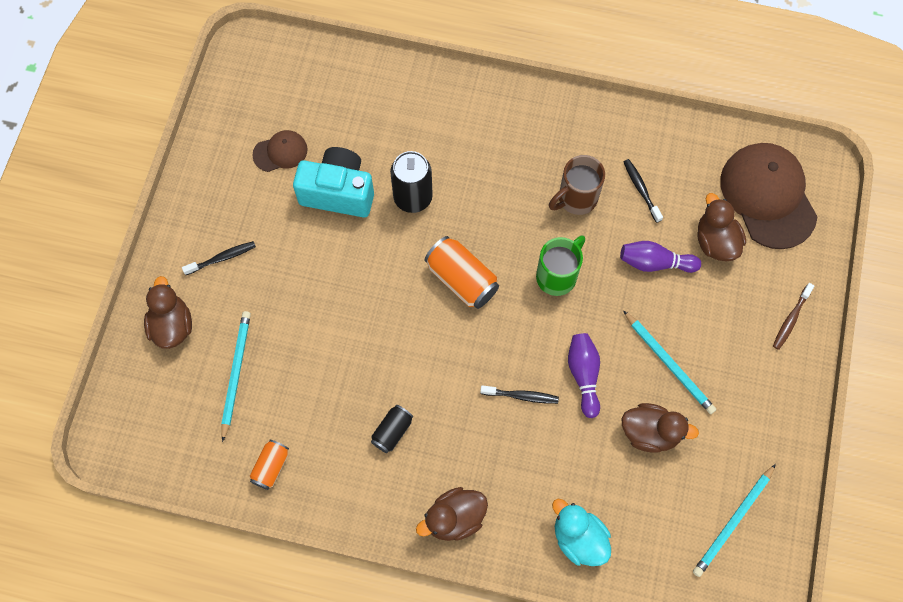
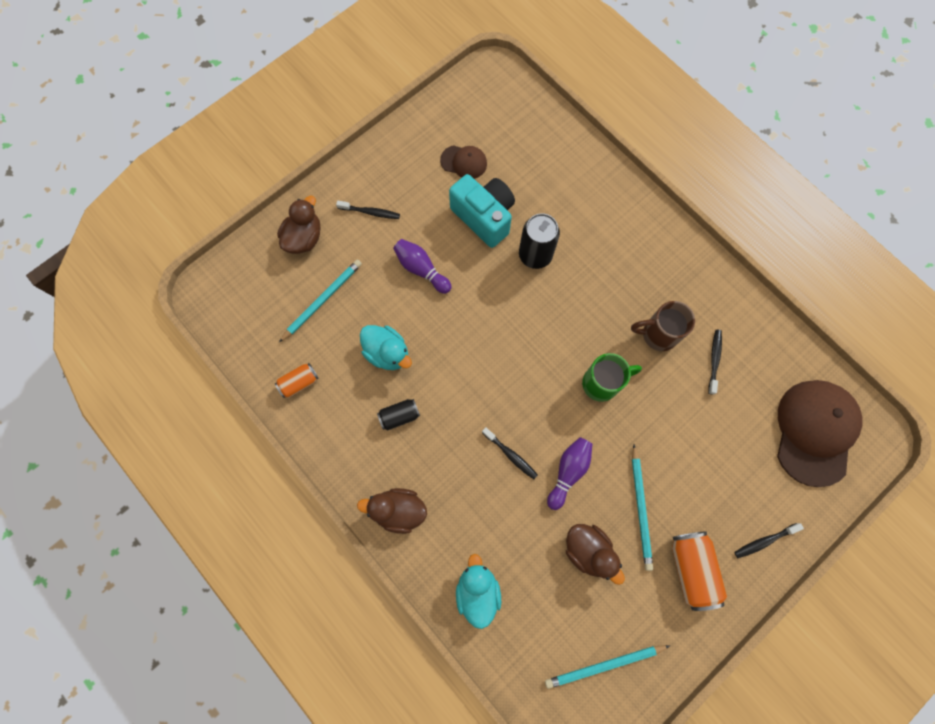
camera: 35 degrees right, 5 degrees up
orange can [425,236,499,309] -> orange can moved to [672,531,727,611]
purple bowling pin [620,241,701,273] -> purple bowling pin moved to [393,239,452,294]
brown duck [697,193,746,261] -> none
brown toothbrush [773,283,814,350] -> black toothbrush [734,523,804,558]
none -> turquoise duck [360,325,412,370]

